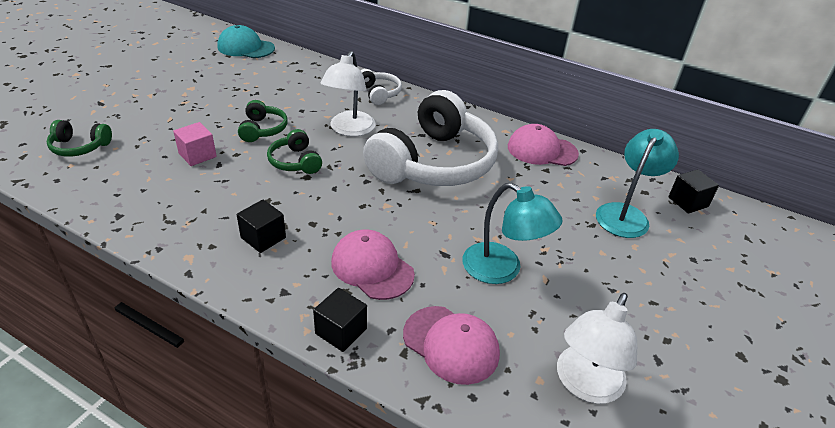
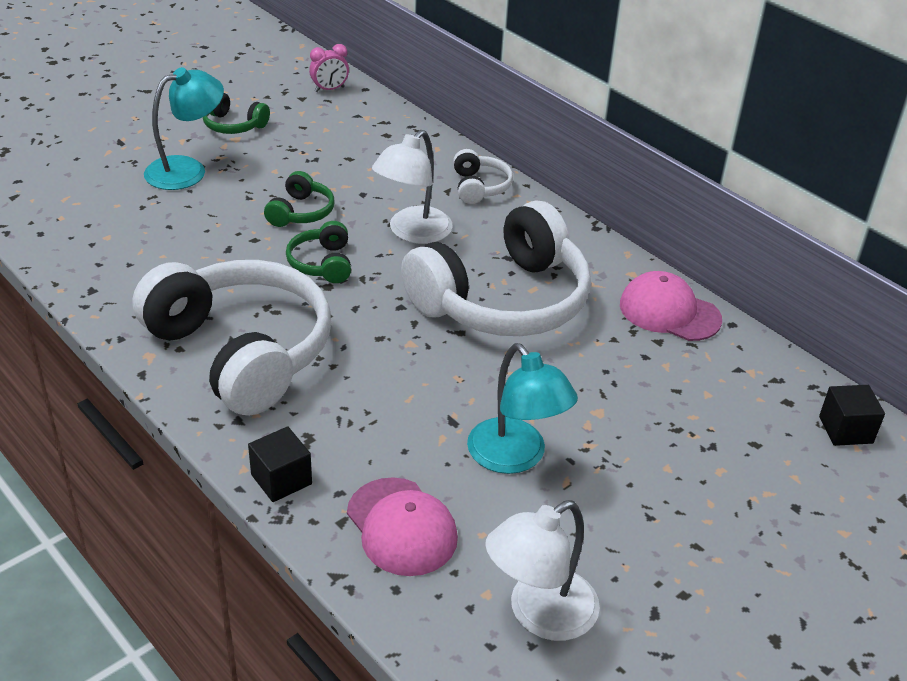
camera: 20 degrees right, 0 degrees up
green headphones [46,120,112,157] -> green headphones moved to [203,93,270,134]
pink cube [173,122,217,166] -> none
turquoise cap [217,25,275,58] -> pink clock [309,44,349,92]
black cube [237,200,286,253] -> white headphones [132,260,331,416]
pink cap [331,229,415,300] -> none
turquoise lamp [596,129,679,238] -> turquoise lamp moved to [144,67,224,190]

